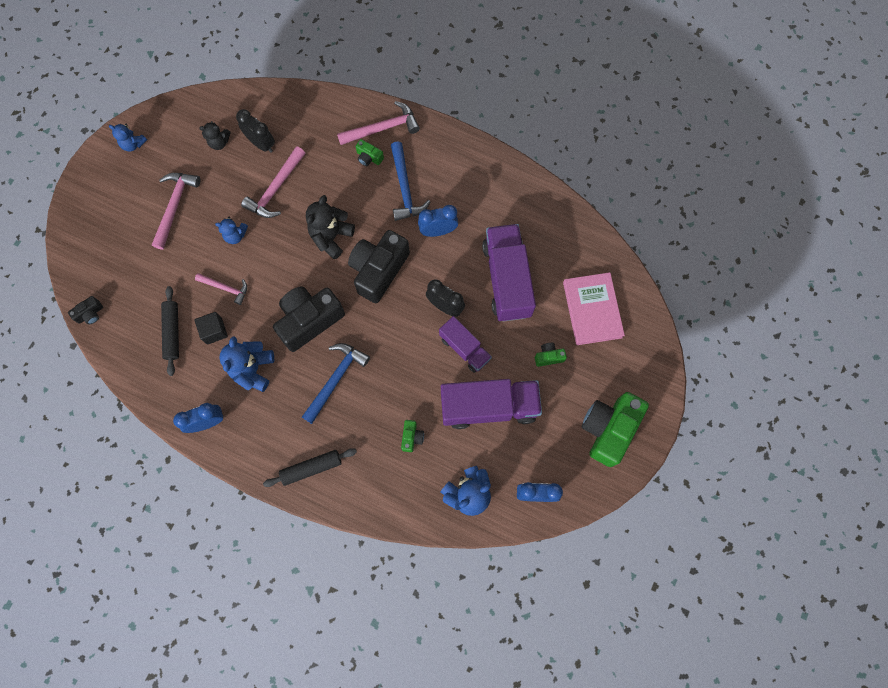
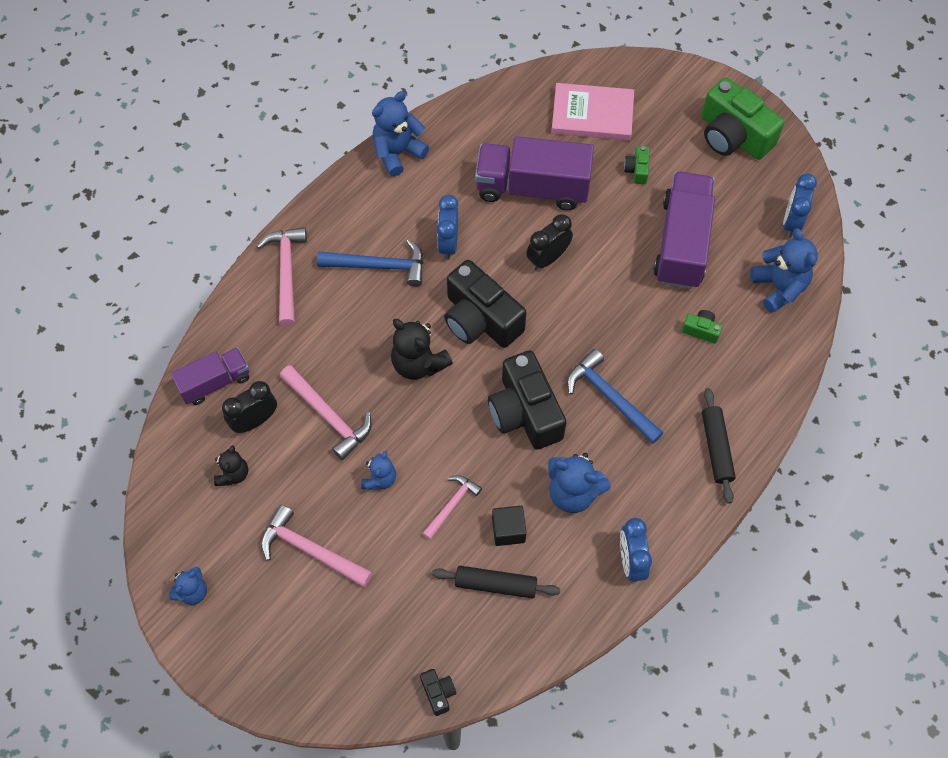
camera: 75 degrees left, 10 degrees down
green camera [356,139,384,166] -> none
purple truck [439,316,492,373] -> purple truck moved to [171,347,249,405]
none -> blue teddy bear [372,91,429,176]

